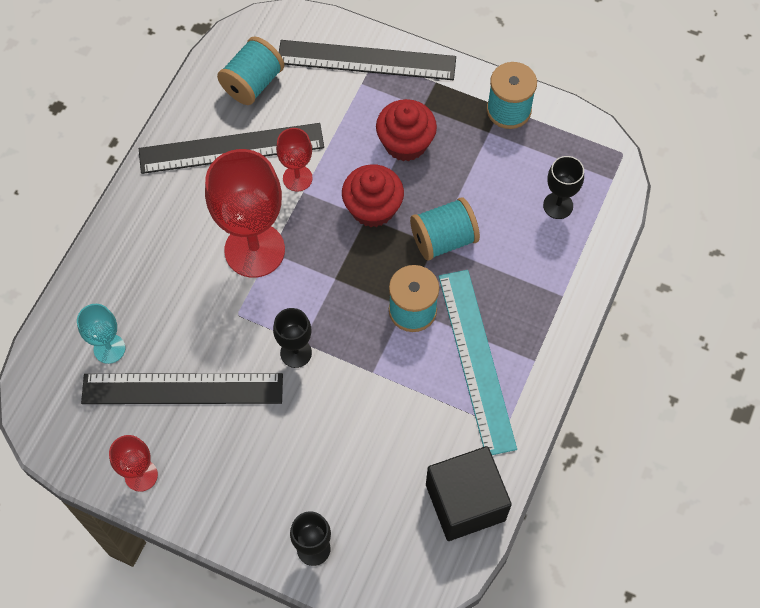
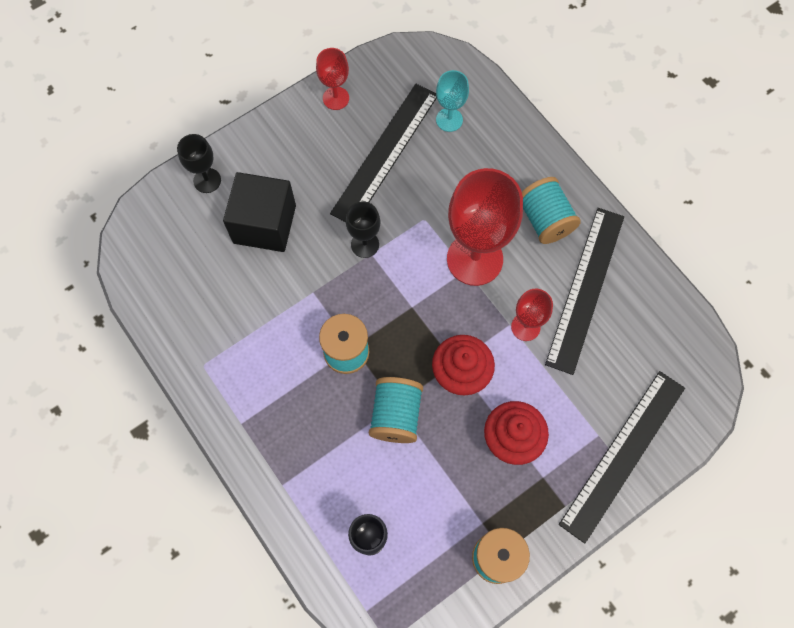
camera: 120 degrees right, 5 degrees up
turquoise spool [217,36,284,105] -> turquoise spool moved to [522,177,581,244]
black cube [426,446,512,541] -> black cube moved to [223,172,296,252]
turquoise ruler [439,270,517,455] -> none

